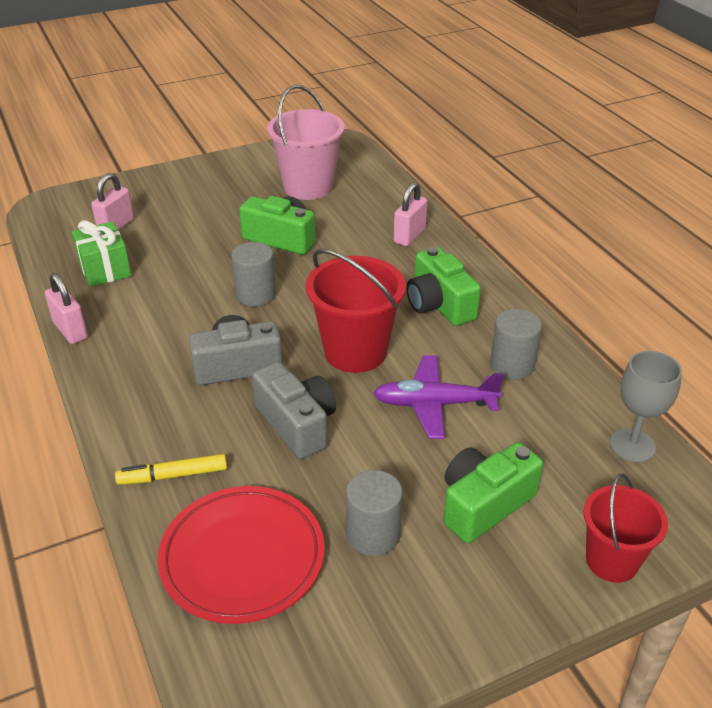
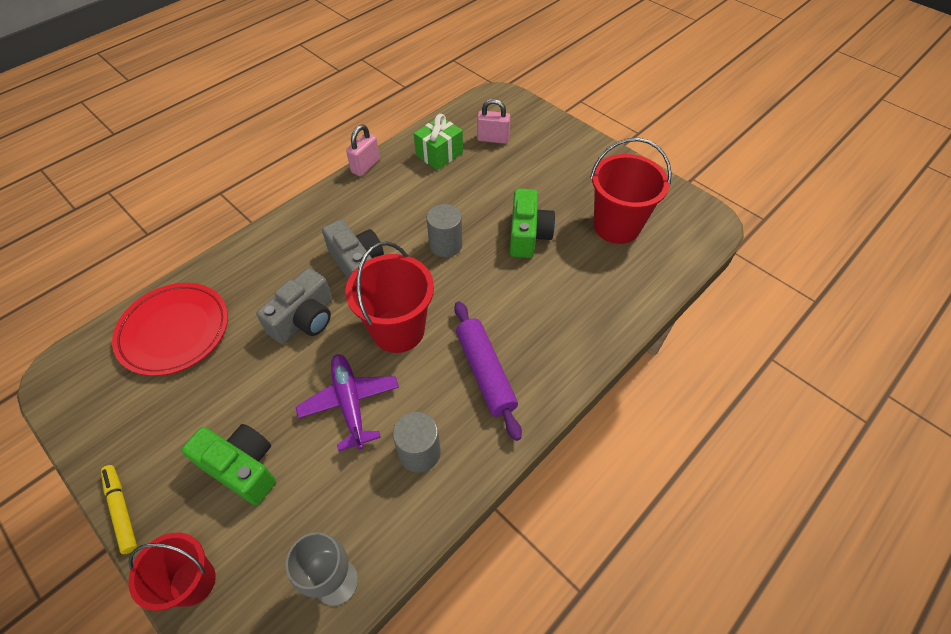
camera: 70 degrees right, 15 degrees up
yellow marker [115,454,227,485] -> yellow marker moved to [101,465,137,554]
pink bucket [267,85,345,200] -> red bucket [590,138,672,244]
grey cylinder [346,470,403,556] -> none
pink padlock [394,182,427,246] -> none
green camera [406,247,481,326] -> purple rolling pin [454,301,522,441]

